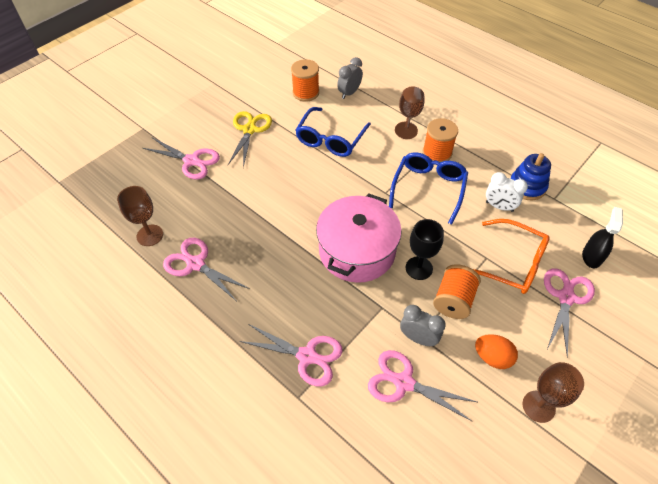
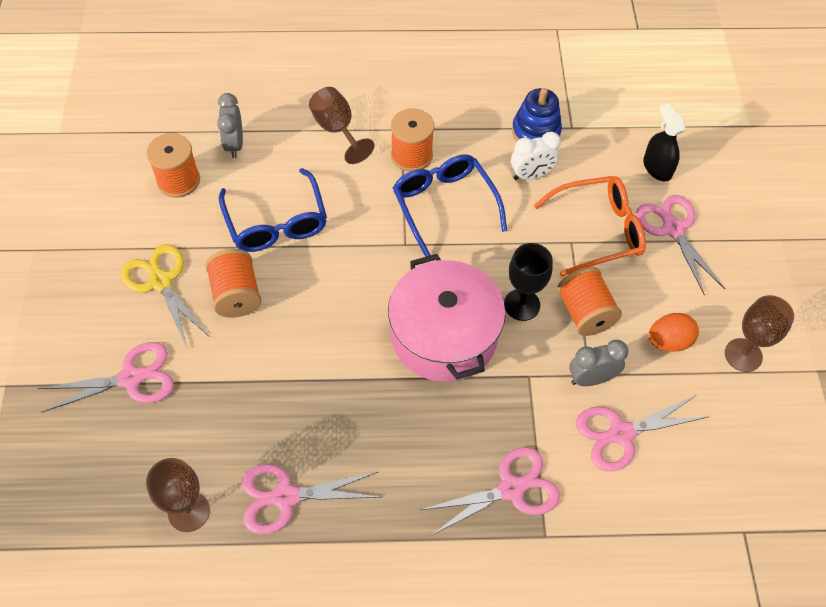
camera: 45 degrees left, 5 degrees up
none -> orange spool [205,249,261,318]

